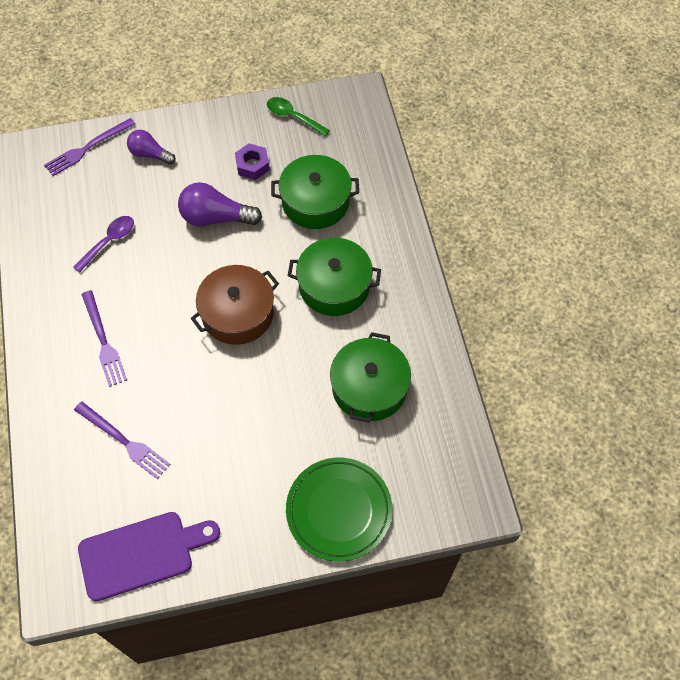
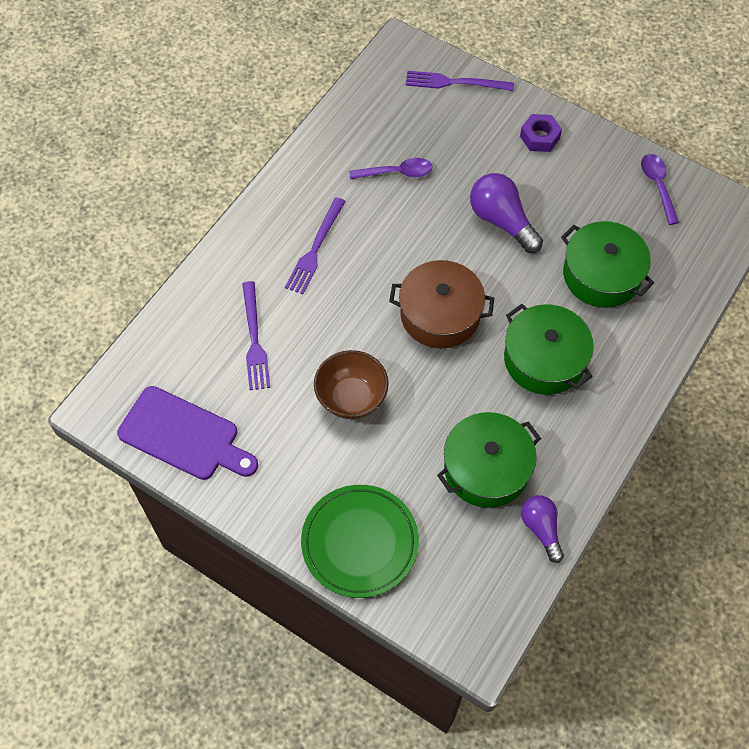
camera: 45 degrees right, 0 degrees up
purple light bulb [127,130,176,165] -> purple light bulb moved to [521,495,564,563]
purple nut [235,143,270,180] -> purple nut moved to [520,114,562,152]
green spoon [267,97,330,136] -> purple spoon [641,154,679,225]
none -> brown bowl [314,350,389,419]

